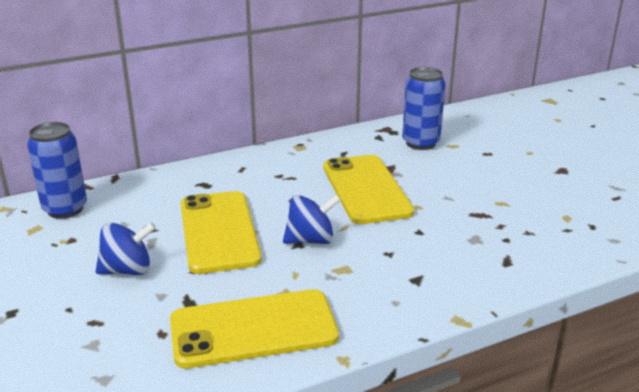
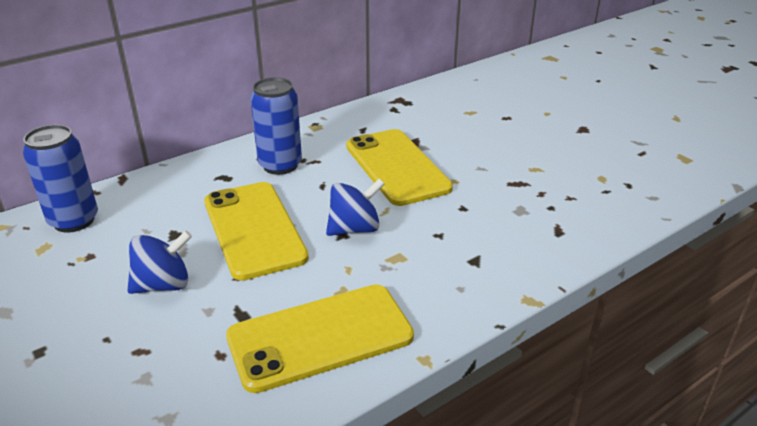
camera: 10 degrees left, 5 degrees up
blue can [402,67,445,150] -> blue can moved to [250,77,302,175]

